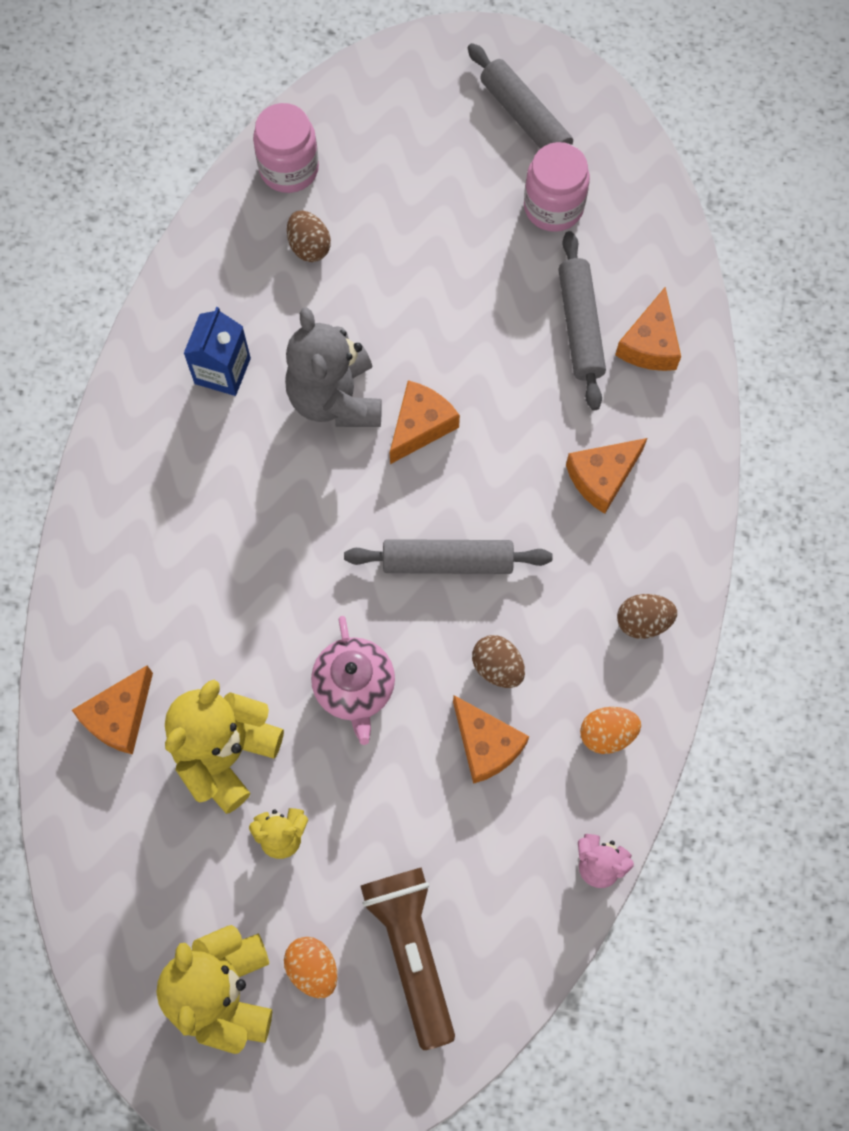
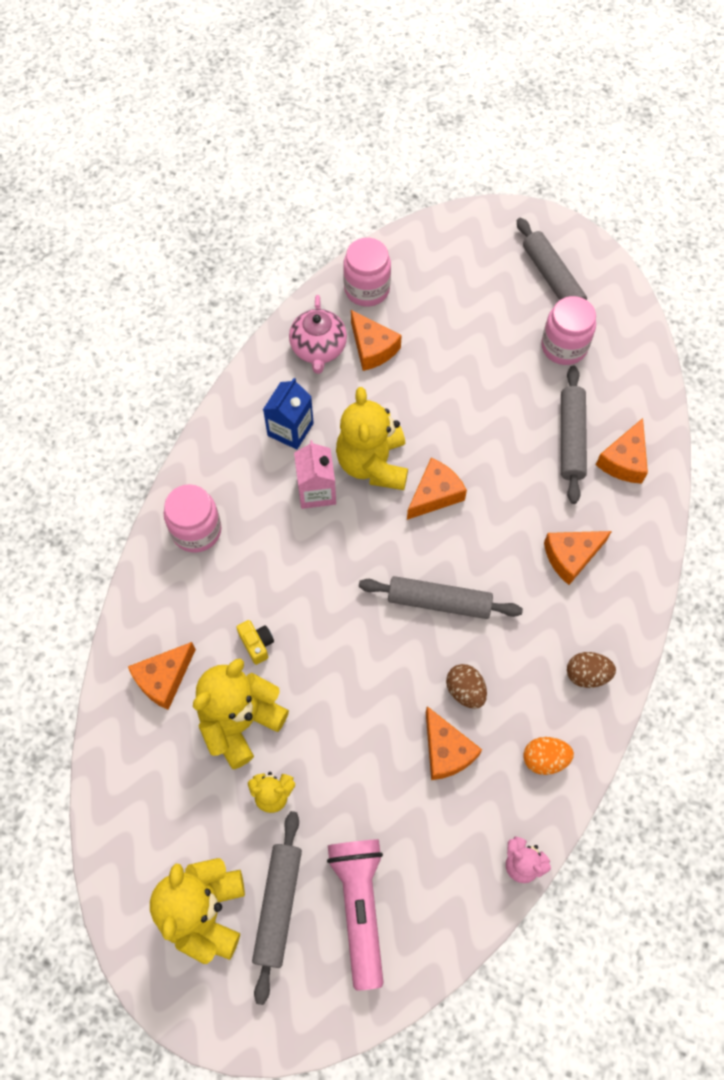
camera: 10 degrees right, 5 degrees down
orange egg [284,937,337,998] -> grey rolling pin [252,811,302,1005]
grey teddy bear [285,307,382,427] -> yellow teddy bear [336,387,408,490]
brown egg [287,210,331,262] -> orange cheese [351,310,402,371]
pink teapot [311,616,395,745] -> pink teapot moved to [289,295,347,374]
brown flashlight [360,867,455,1050] -> pink flashlight [327,839,384,990]
none -> pink jar [164,484,222,553]
none -> yellow camera [236,620,274,665]
none -> pink carton [294,440,336,509]

